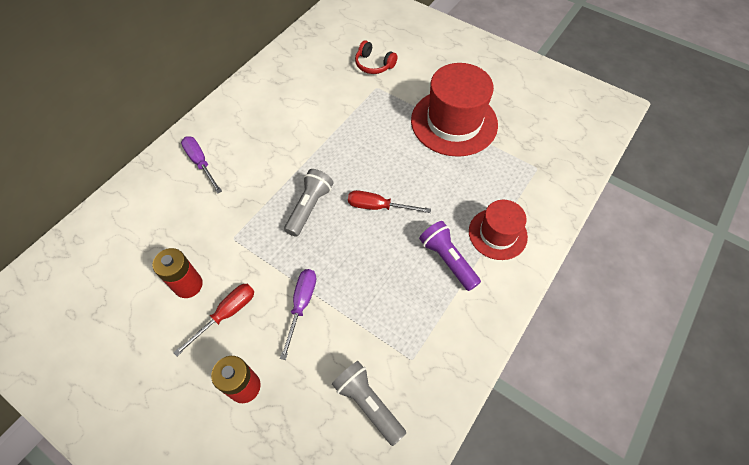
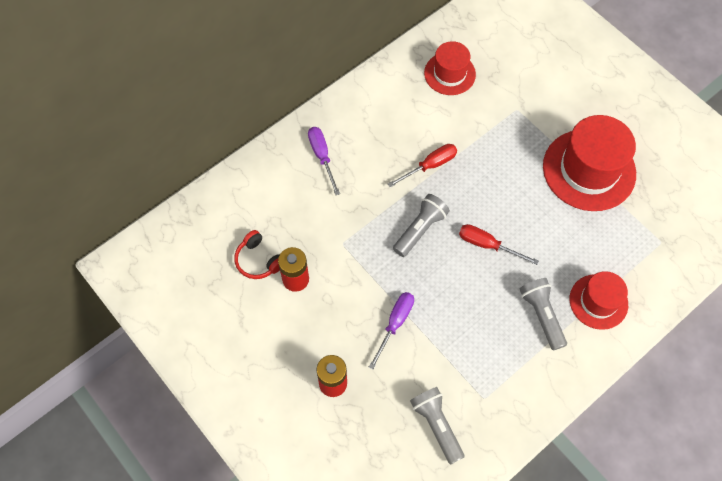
camera: 15 degrees right, 5 degrees up
red screwdriver [173,284,254,356] -> red screwdriver moved to [388,144,457,187]
red headphones [355,40,398,74] -> red headphones moved to [234,230,280,279]
purple flashlight [419,221,481,291] -> grey flashlight [520,278,567,350]
none -> red hat [424,41,476,95]

